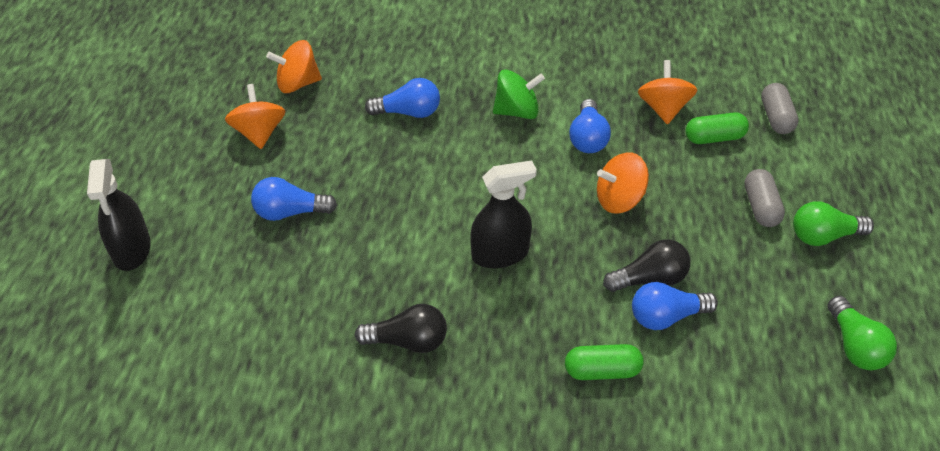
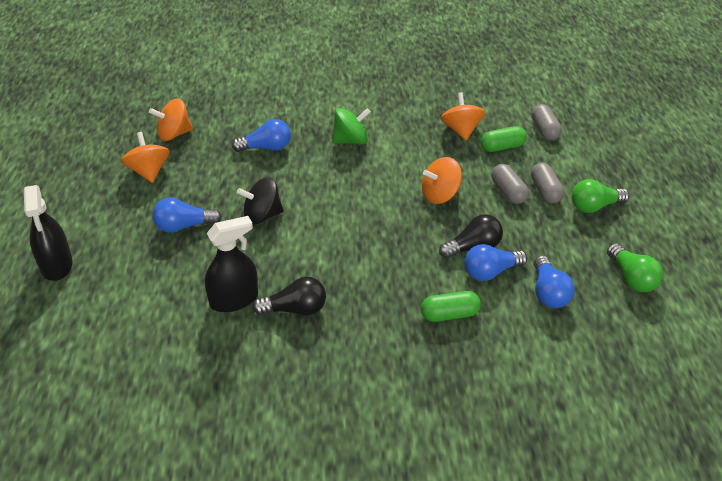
camera: 10 degrees left, 5 degrees down
black spray bottle [470,160,537,269] -> black spray bottle moved to [205,216,258,312]
blue light bulb [569,99,611,153] -> blue light bulb moved to [534,256,575,308]
none -> black spinning top [237,177,284,225]
none -> grey capsule [491,164,529,204]

